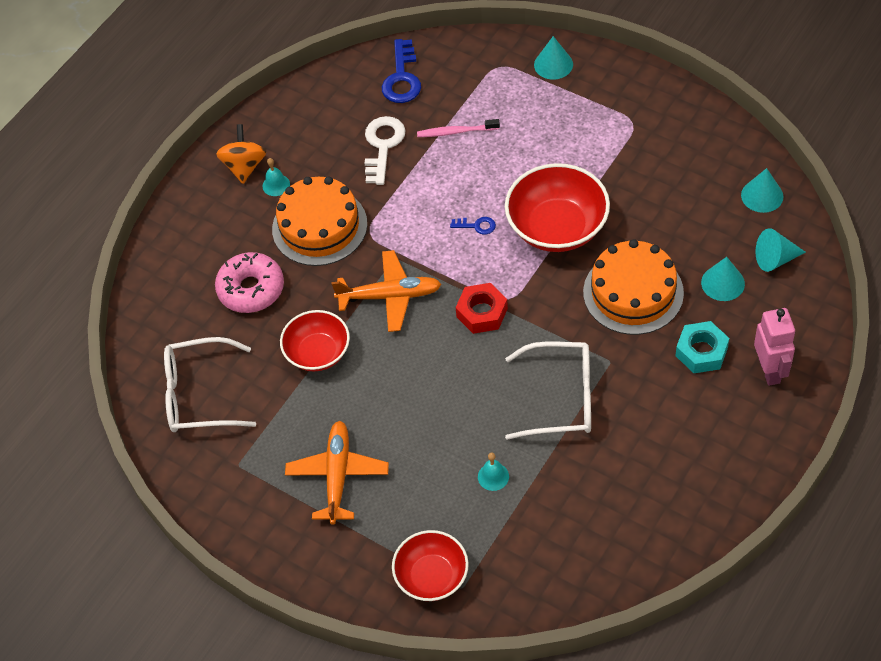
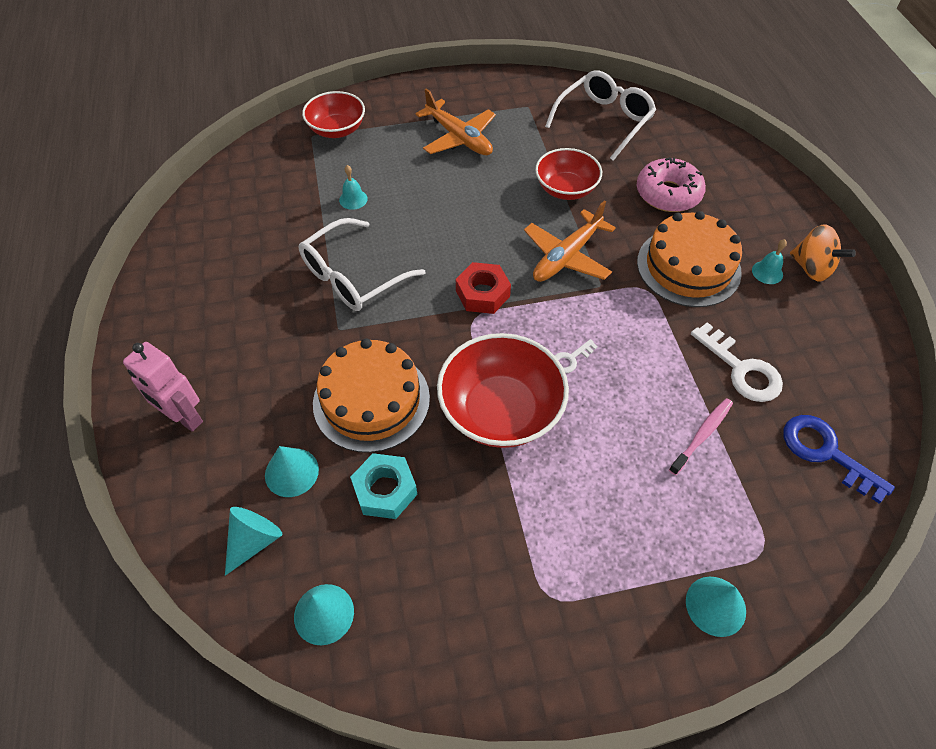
camera: 130 degrees right, 0 degrees up
blue key [450,217,496,235] -> white key [555,339,598,373]
turquoise nut [676,321,729,373] -> turquoise nut moved to [350,453,417,519]

